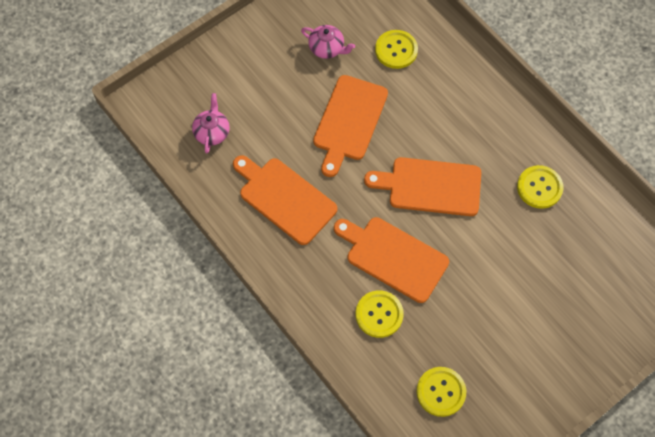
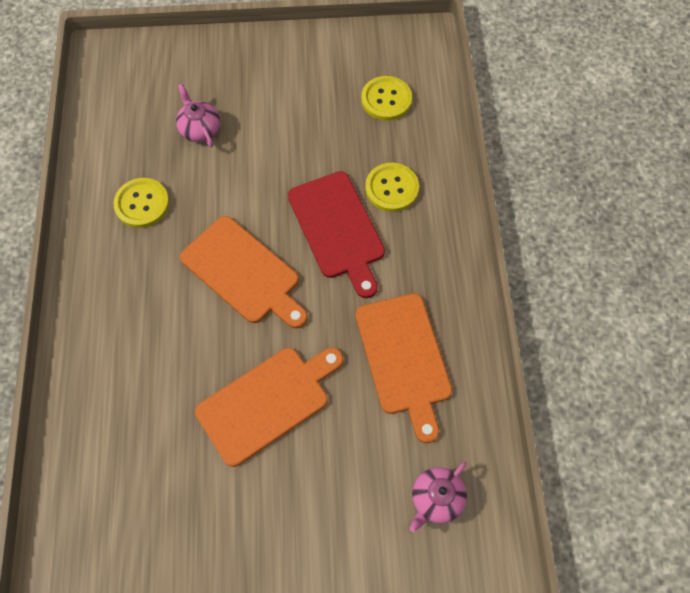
camera: 145 degrees left, 0 degrees up
pink teapot [301,25,355,59] -> pink teapot moved to [176,84,220,147]
orange cutting board [334,217,449,303] -> red cutting board [288,171,385,298]
yellow button [375,30,418,69] -> none

